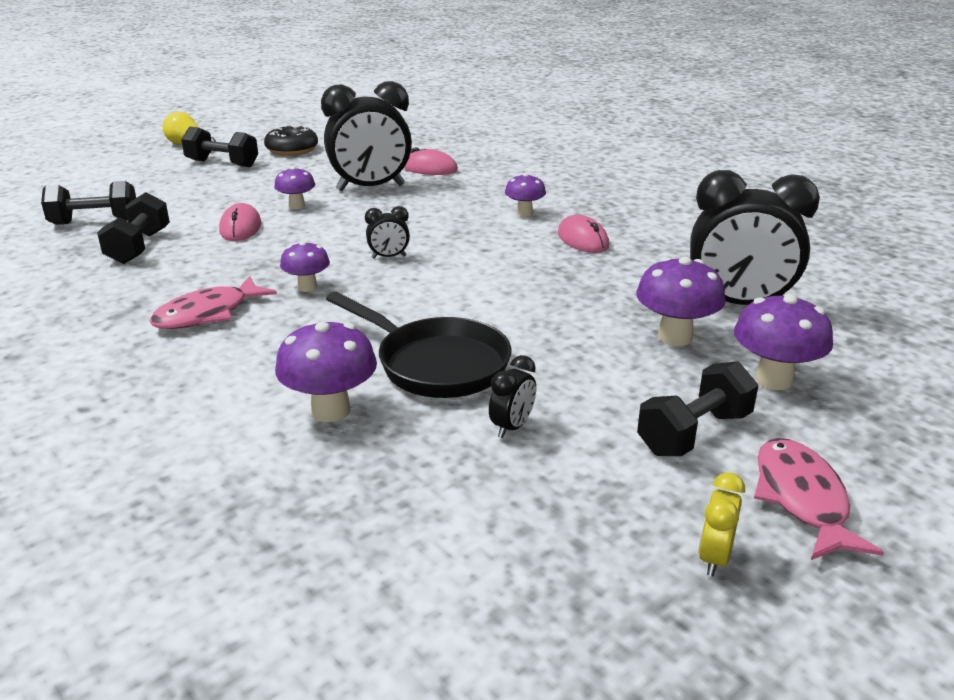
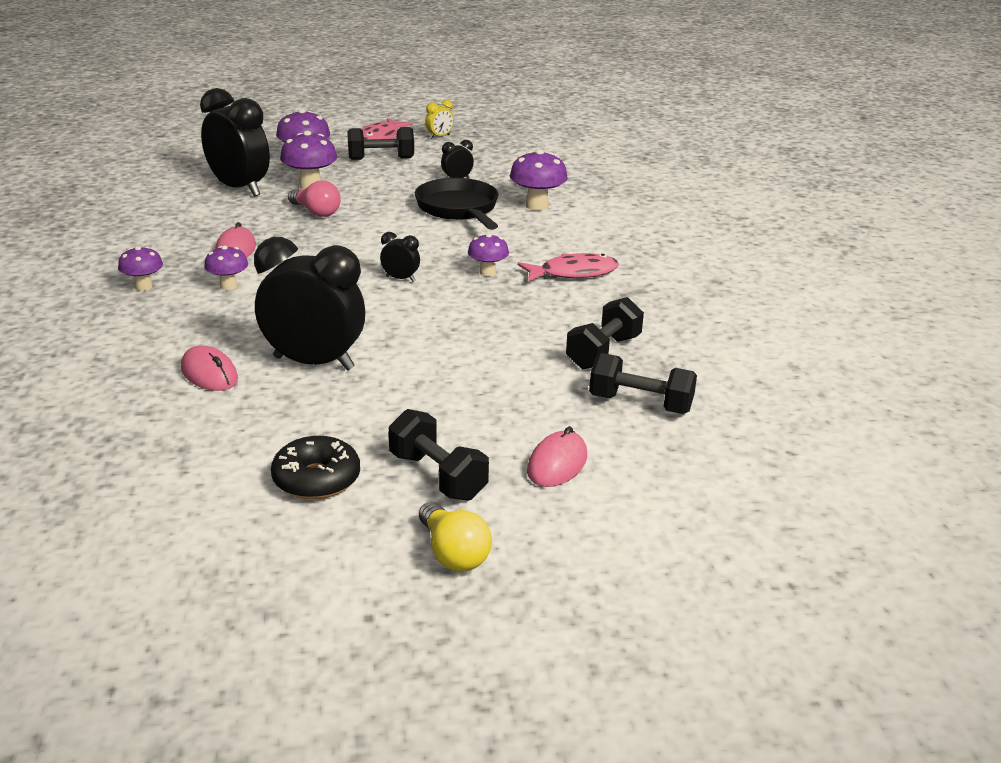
camera: 150 degrees left, 0 degrees up
pink mouse [219,203,262,241] -> pink mouse moved to [527,426,587,487]
purple mushroom [274,166,315,209] -> purple mushroom moved to [118,246,163,291]
none -> pink light bulb [288,181,341,217]

